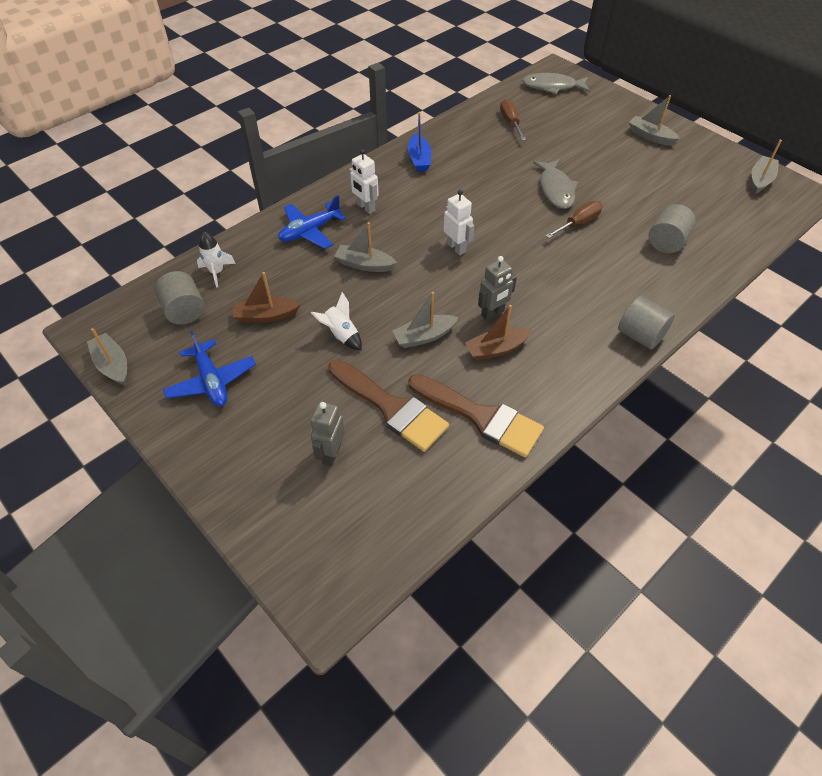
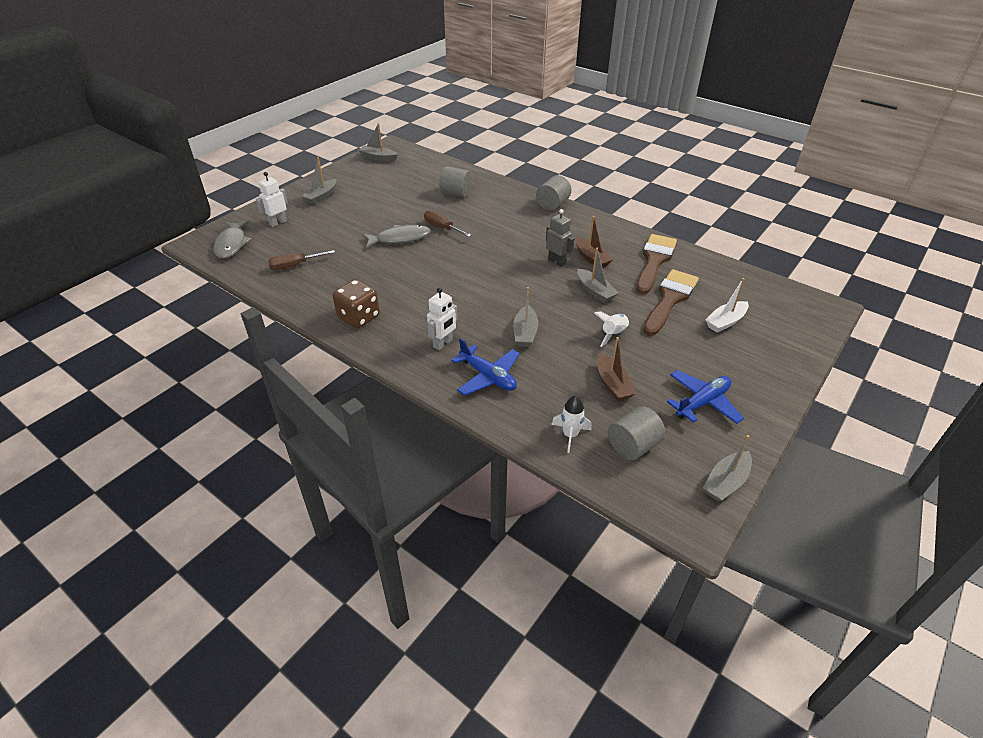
camera: 100 degrees left, 10 degrees down
grey robot [311,402,345,466] -> white boat [705,278,749,333]
blue boat [408,112,431,172] -> brown dice [333,279,380,328]
white robot [443,190,474,255] -> white robot moved to [256,172,288,227]

